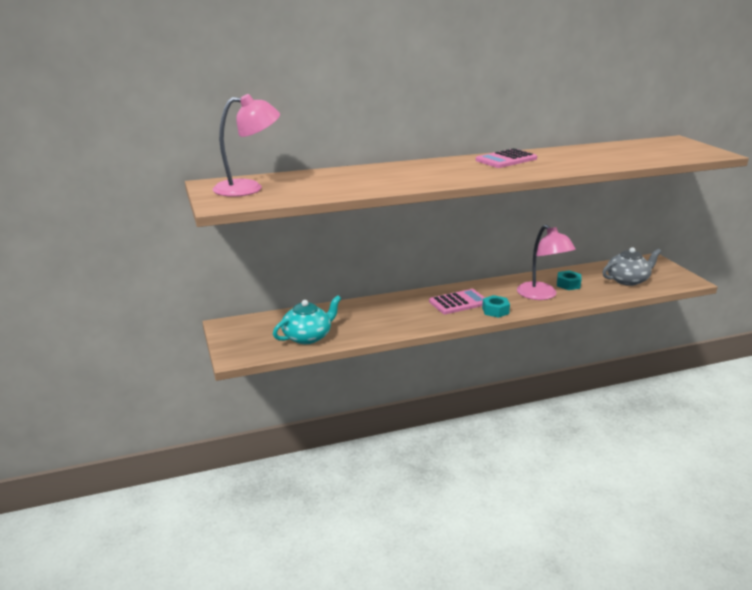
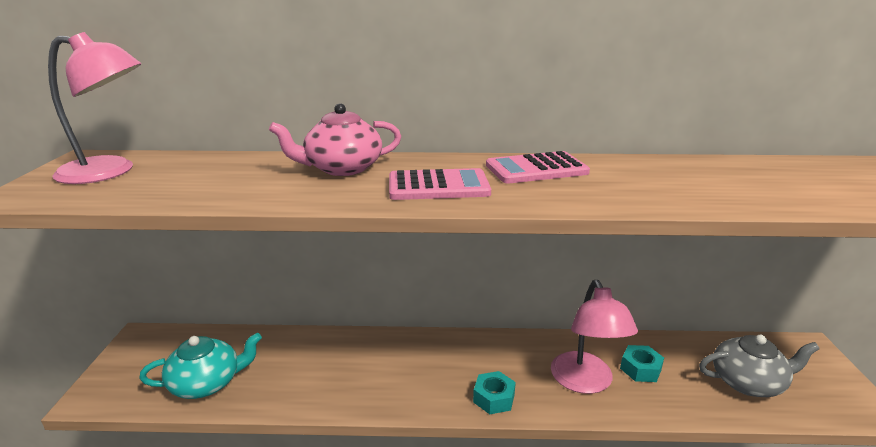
camera: 20 degrees right, 0 degrees up
pink calculator [429,289,485,314] -> pink calculator moved to [389,168,491,200]
none -> pink teapot [269,103,401,176]

